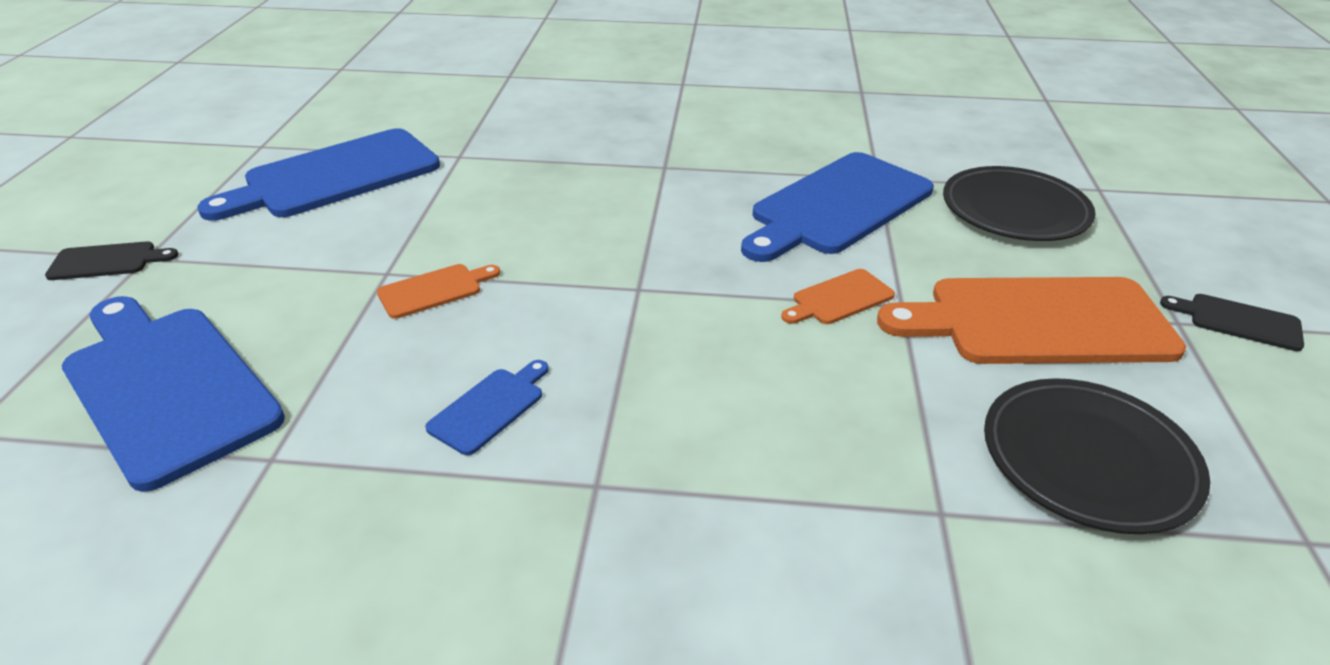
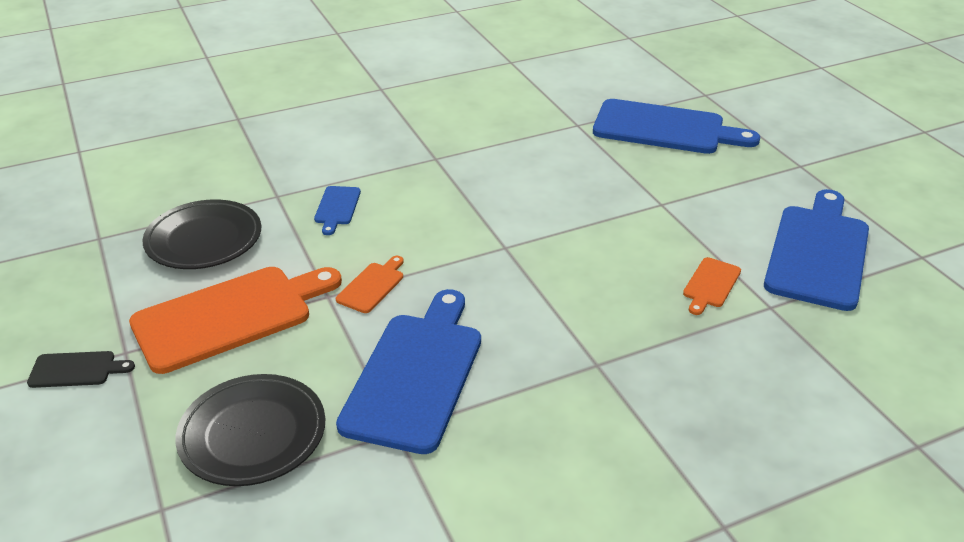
camera: 150 degrees right, 0 degrees up
black cutting board [45,241,178,280] -> none
orange cutting board [377,264,500,319] -> orange cutting board moved to [683,257,741,315]
blue cutting board [425,360,549,455] -> blue cutting board moved to [314,186,361,235]

